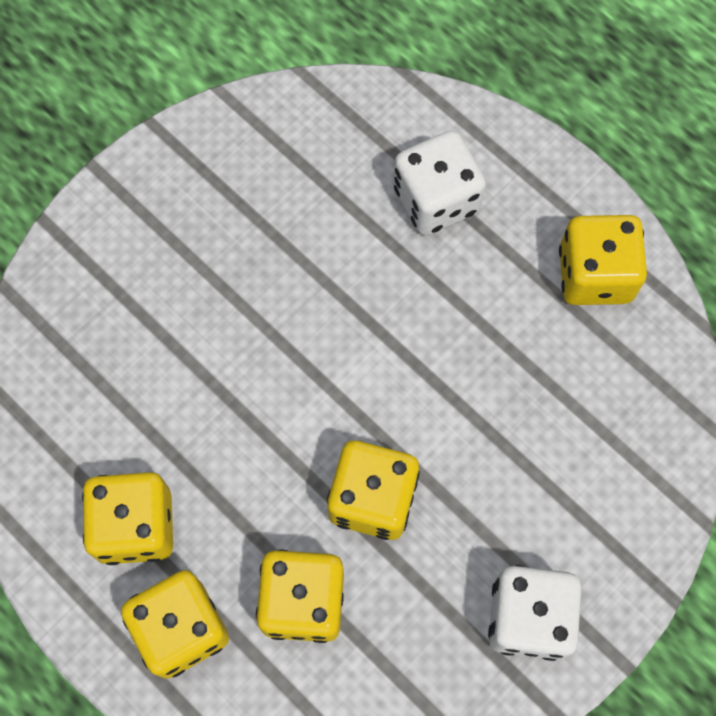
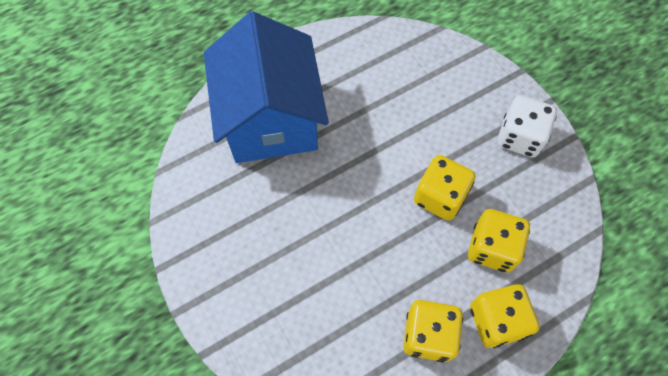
camera: 75 degrees left, 5 degrees down
white dice [393,130,486,235] -> blue house [204,12,329,163]
yellow dice [559,215,647,305] -> none

